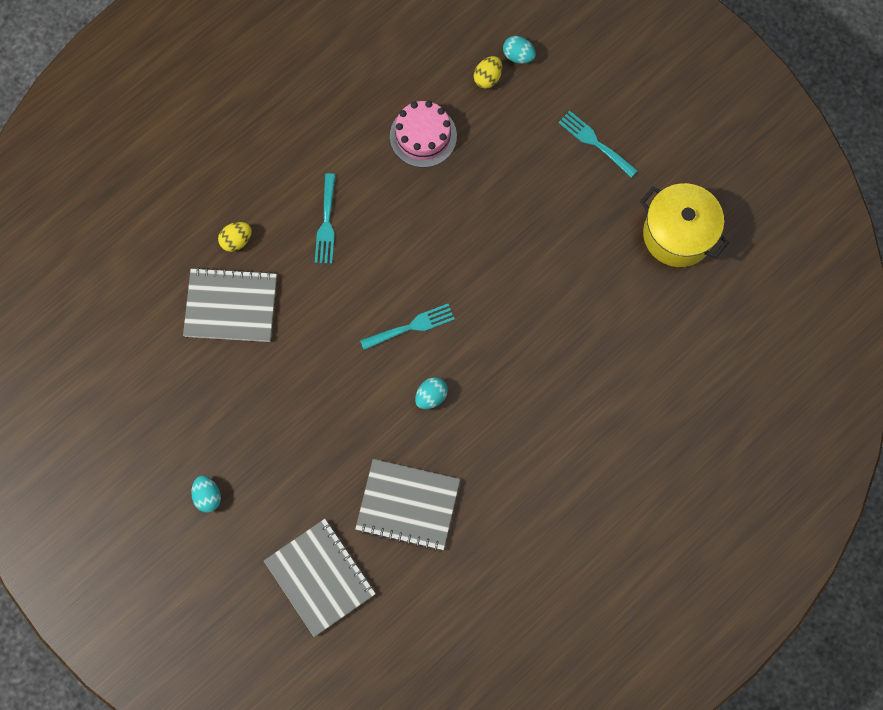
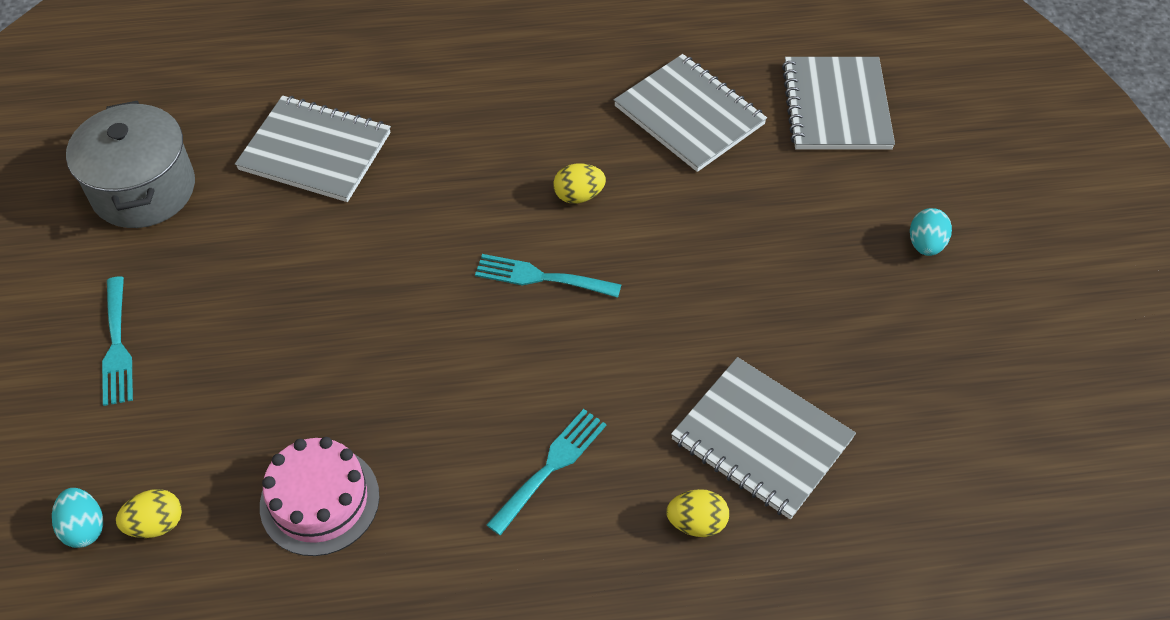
camera: 145 degrees left, 20 degrees down
turquoise egg [415,377,448,409] -> yellow egg [553,163,606,204]
yellow pot [640,183,729,267] -> grey pot [66,101,195,228]
none -> grey notebook [235,95,391,202]

